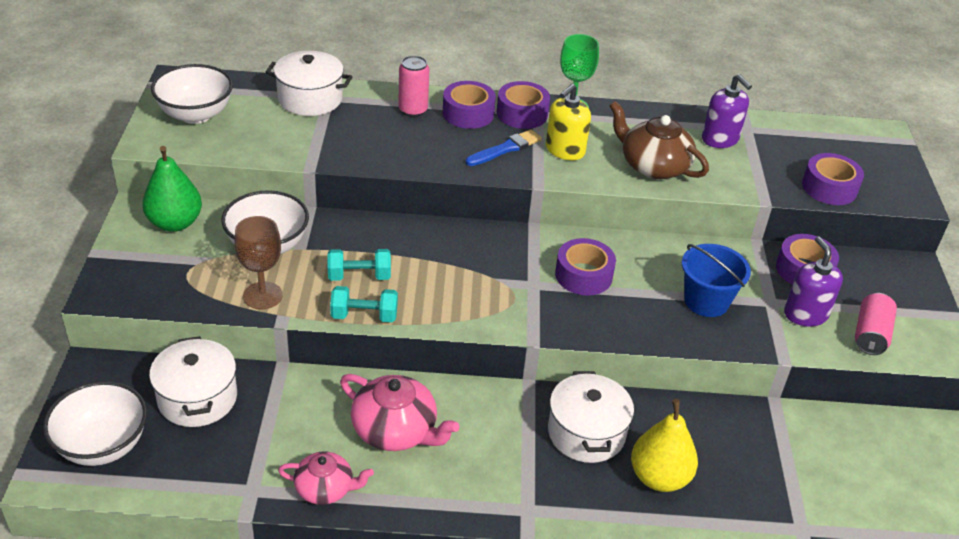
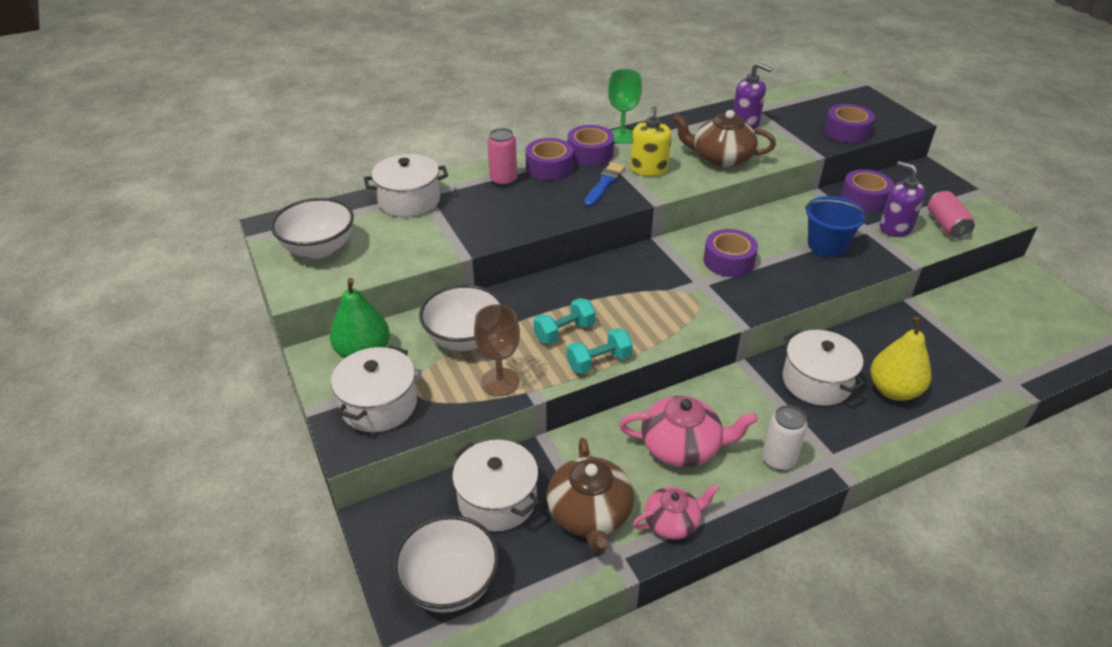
camera: 25 degrees left, 0 degrees up
none -> white pot [331,345,417,432]
none -> brown teapot [547,438,634,553]
none -> white can [762,405,808,470]

